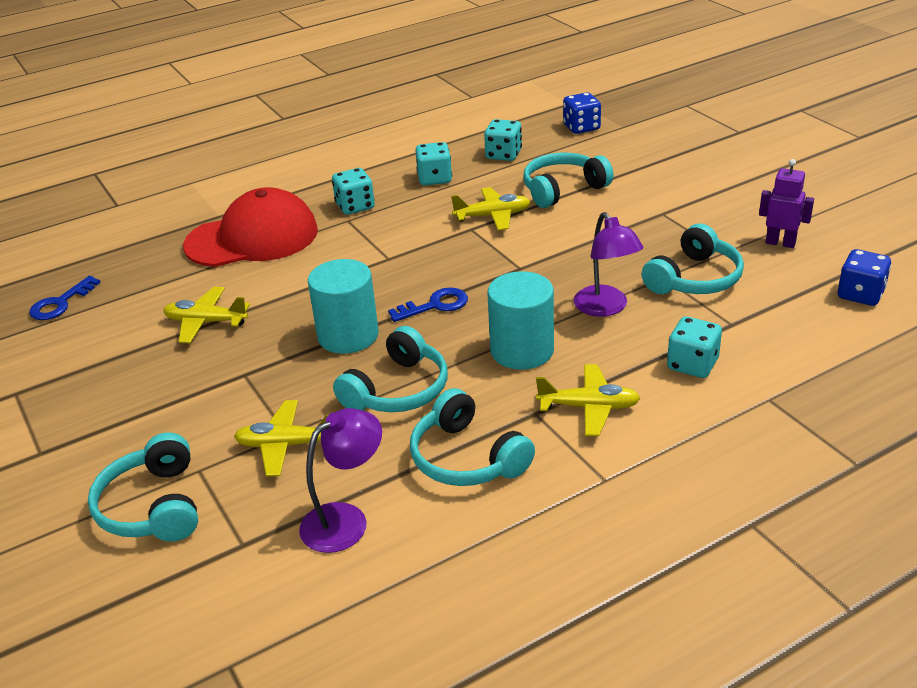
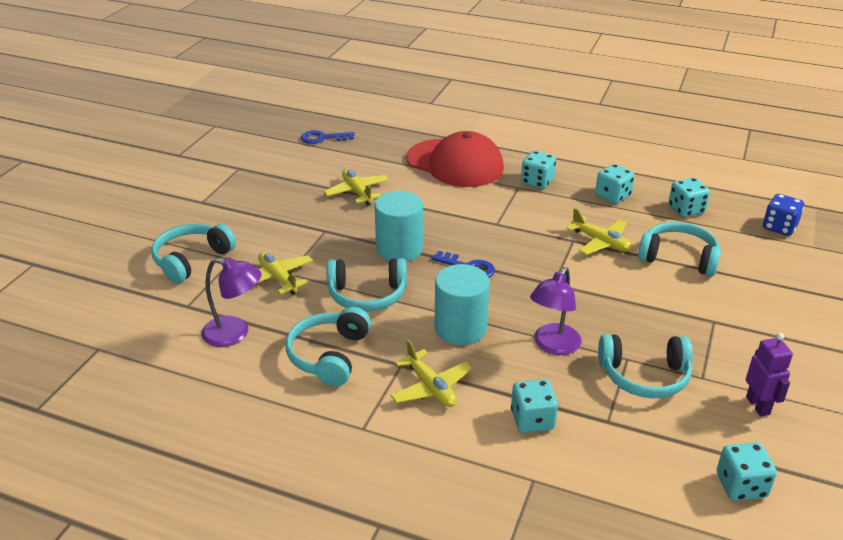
camera: 50 degrees right, 0 degrees up
blue dice [838,249,891,306] -> turquoise dice [717,442,777,501]

